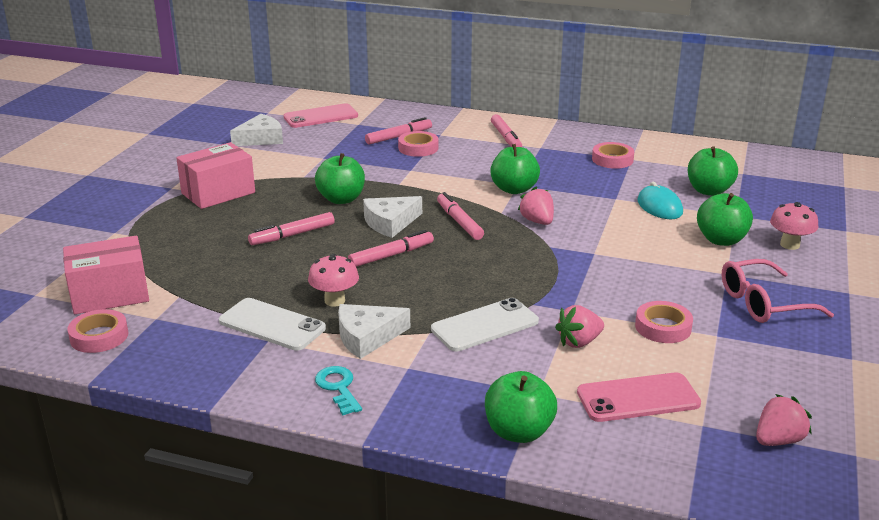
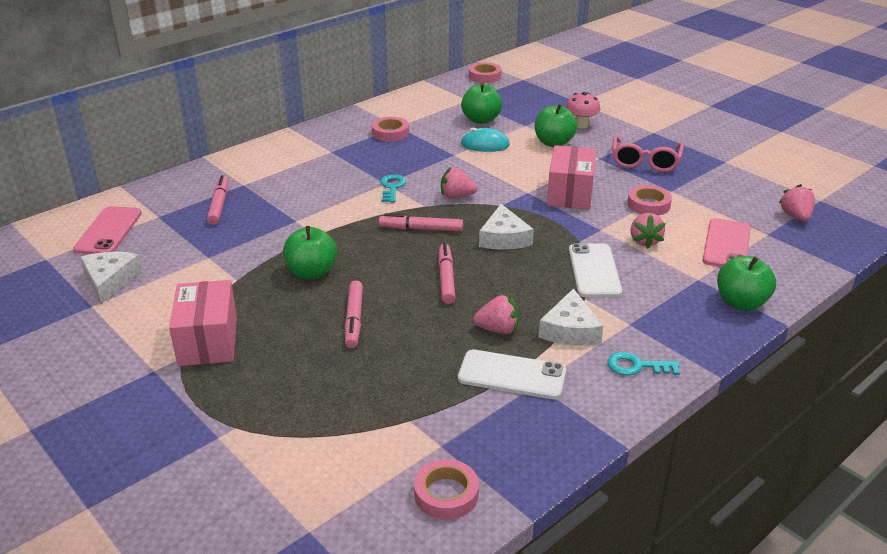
camera: 60 degrees left, 5 degrees up
pink box [63,236,149,314] -> pink box moved to [547,145,596,209]
white phone [219,298,326,351] -> white phone turned 45 degrees clockwise [458,349,566,399]
pink mushroom [308,254,359,307] -> pink strawberry [473,295,519,334]
white cheese [363,196,422,238] -> white cheese moved to [479,204,534,250]
pink tape [398,131,438,157] -> pink tape moved to [469,62,502,83]
green apple [490,144,540,194] -> turquoise key [380,174,406,202]
pink marker [491,114,522,147] -> none

